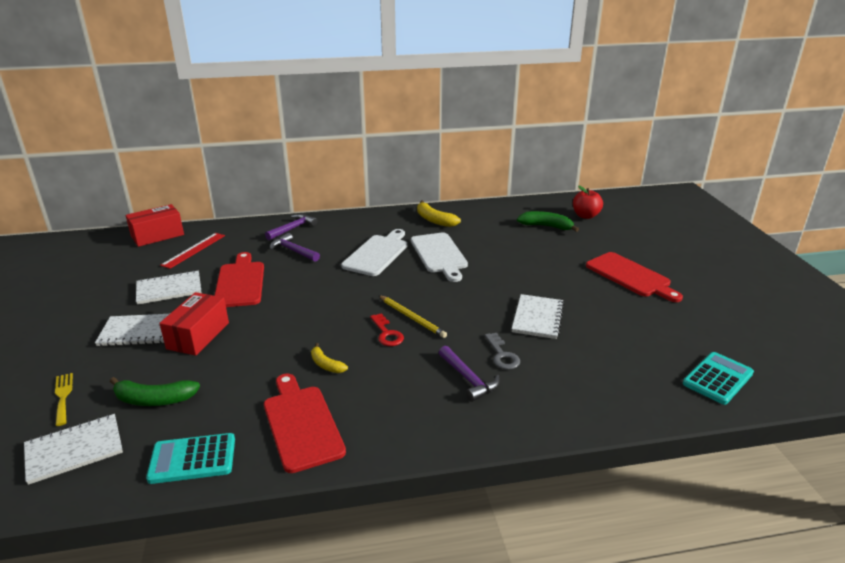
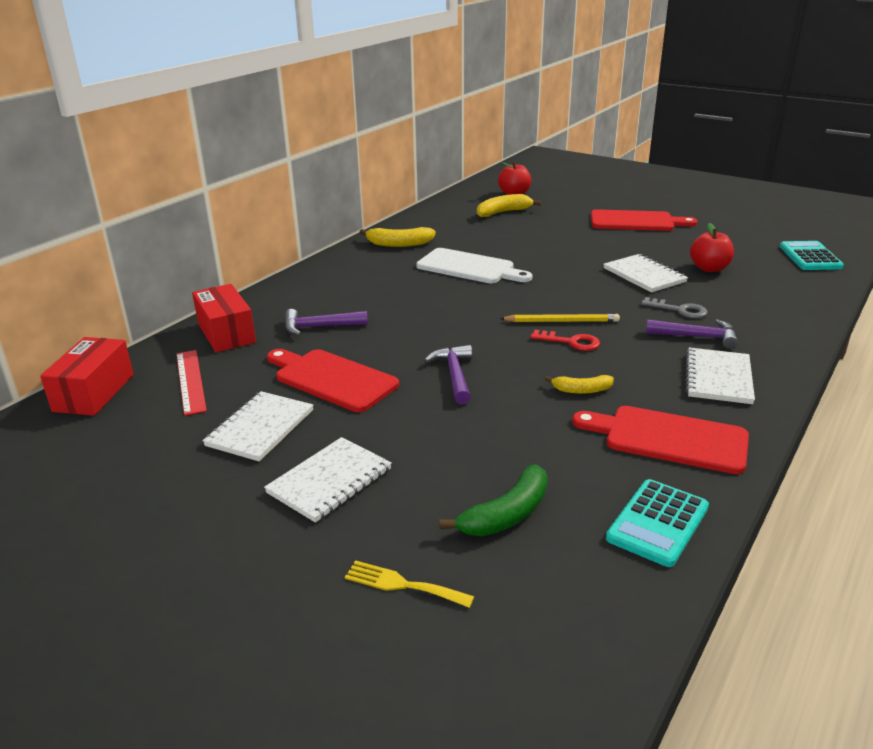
camera: 45 degrees left, 0 degrees up
white notebook [24,414,123,485] -> white notebook moved to [686,347,755,404]
red box [159,292,229,356] -> red box moved to [192,284,256,352]
purple hammer [265,214,318,240] -> purple hammer moved to [425,345,472,404]
white cutting board [341,229,407,276] -> none
green banana [517,211,579,232] -> yellow banana [477,194,541,217]
none -> red apple [690,223,734,272]

